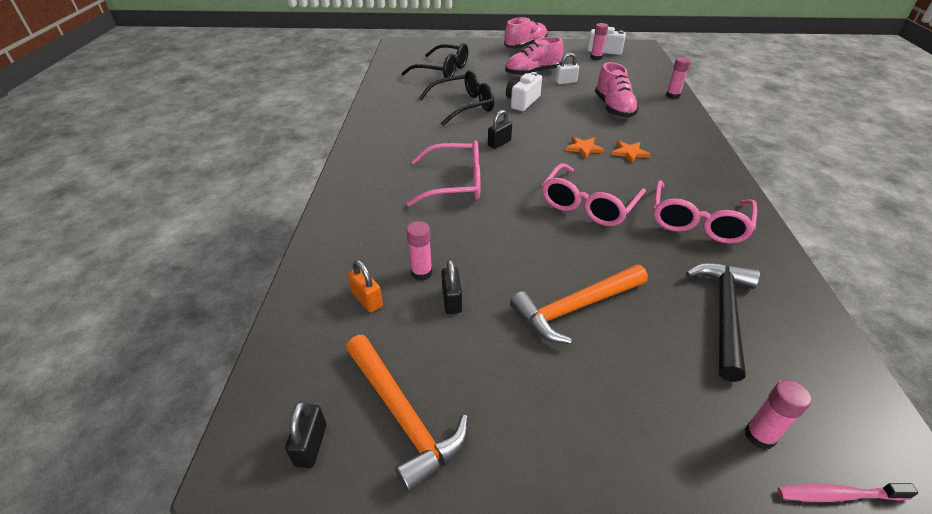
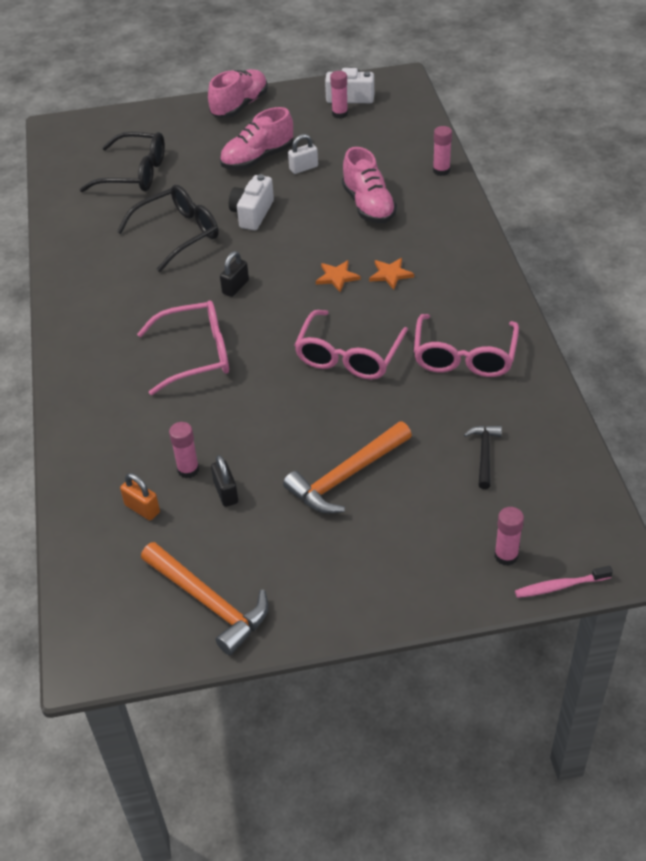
camera: 10 degrees left, 5 degrees up
black padlock [285,401,326,468] -> none
black hammer [686,263,760,382] -> black hammer [464,426,502,489], size x0.57

